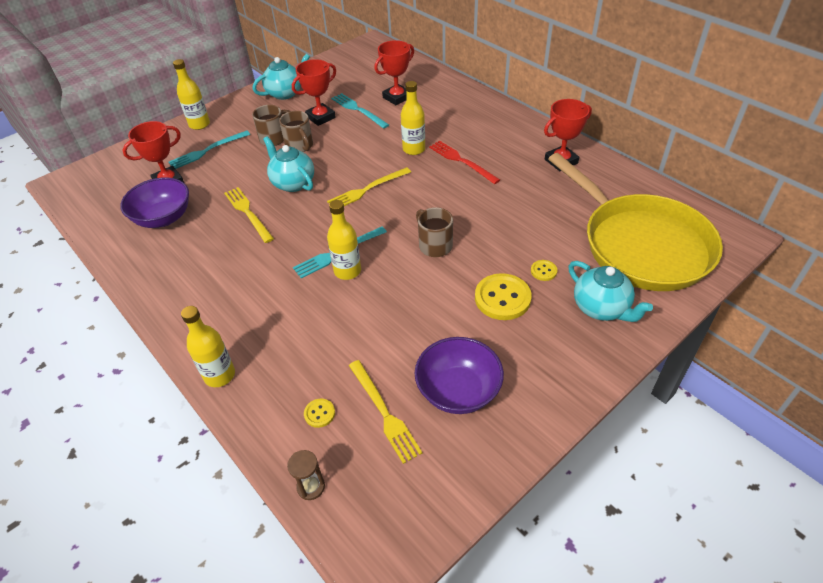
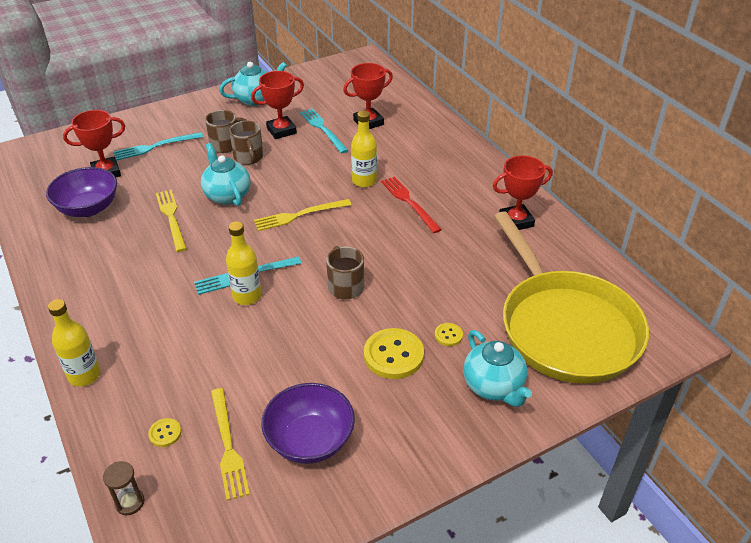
camera: 10 degrees right, 5 degrees down
yellow bottle [173,59,210,130] -> none

